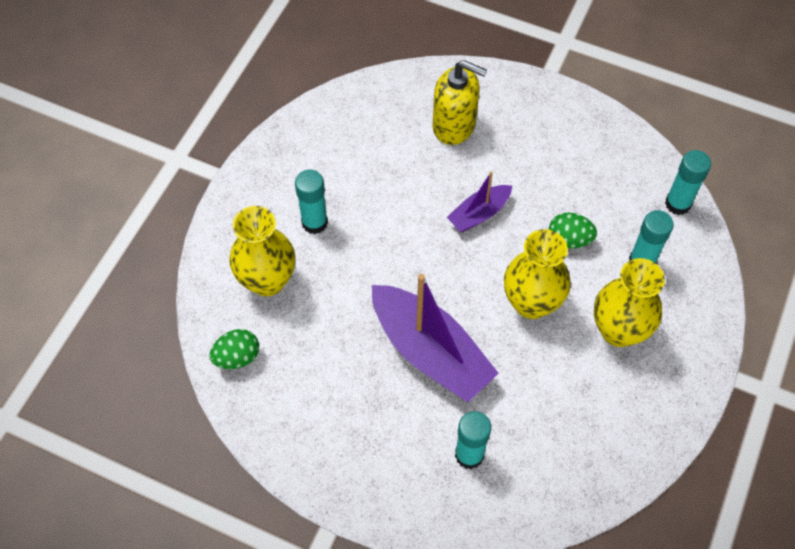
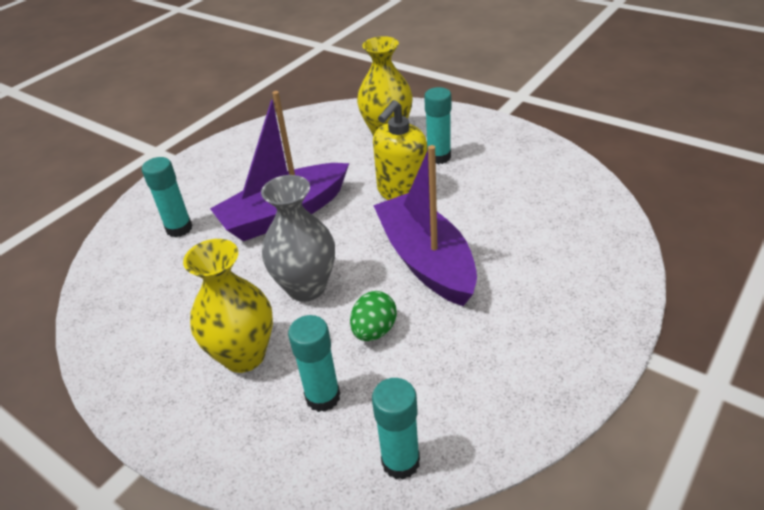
camera: 105 degrees right, 20 degrees down
green egg [209,329,259,369] -> none
yellow soap dispenser [433,60,487,145] -> yellow soap dispenser moved to [373,100,428,200]
purple boat [447,171,512,232] -> purple boat [373,145,477,306], size x1.91
yellow vase [504,229,571,319] -> grey vase [261,175,335,302]

